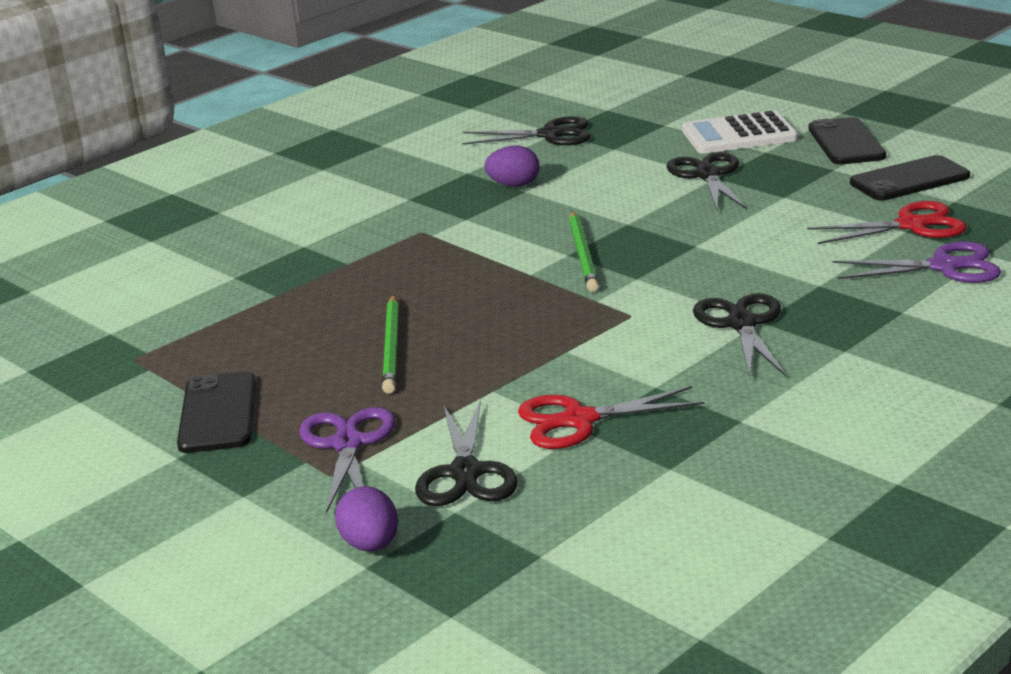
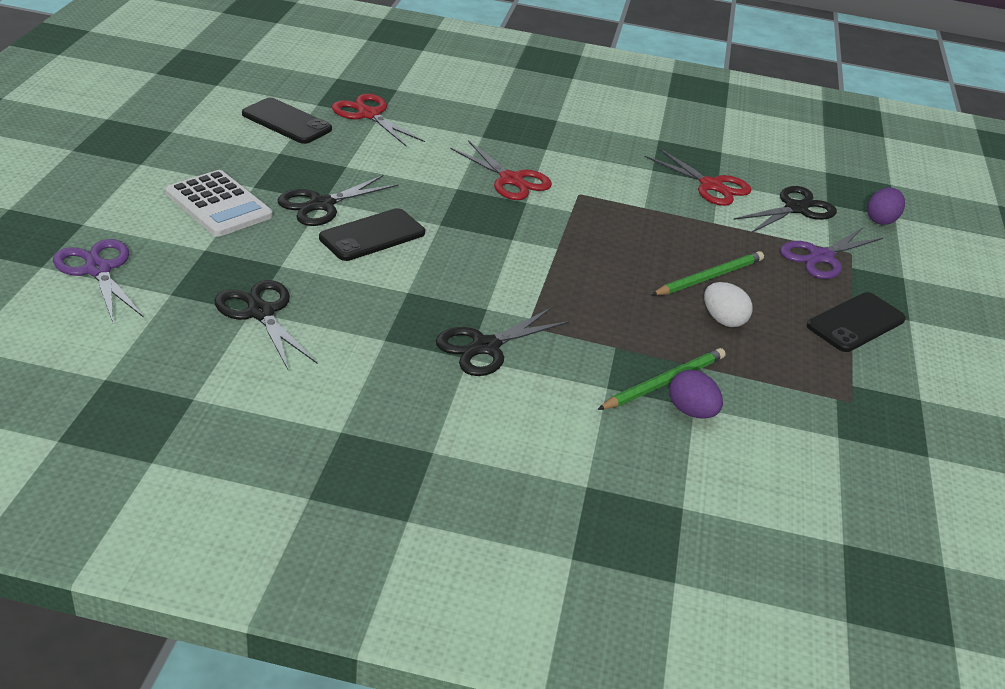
camera: 130 degrees left, 10 degrees up
purple egg [484,146,540,187] -> purple egg moved to [669,370,723,418]
green pencil [569,211,599,292] -> green pencil moved to [597,348,726,410]
black scissors [693,293,786,379] -> black scissors moved to [436,308,570,376]
black phone [809,117,886,164] -> black phone moved to [319,208,425,261]
purple scissors [833,241,1001,283] -> purple scissors moved to [53,239,144,322]
none -> red scissors [451,140,552,200]
none -> white egg [704,282,753,327]

